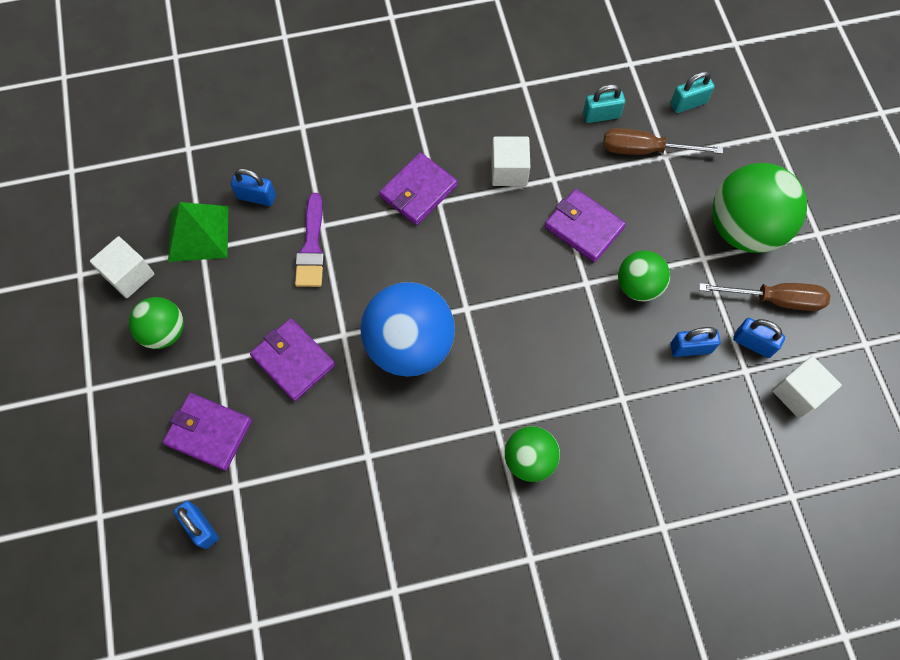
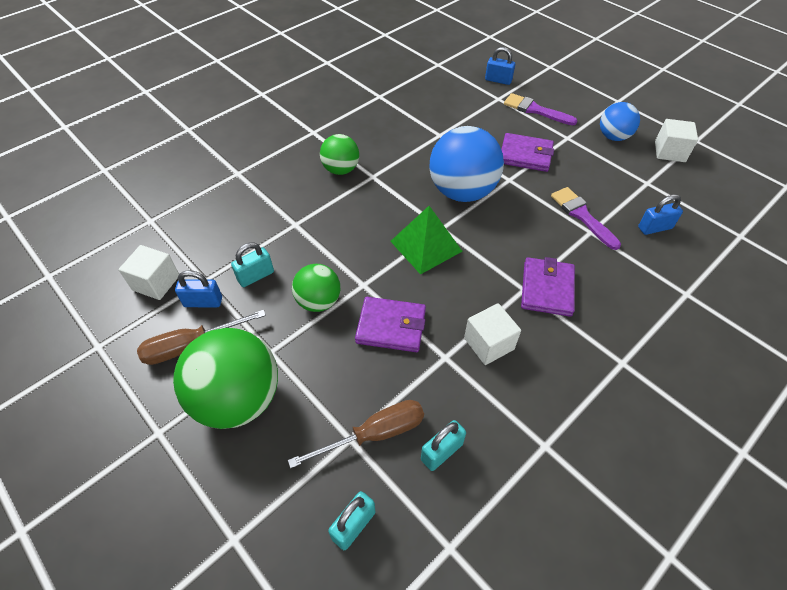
camera: 150 degrees right, 15 degrees down
green ball [129,297,184,349] -> blue ball [600,102,640,141]
purple wallet [163,393,252,471] -> purple brush [504,93,578,125]
green pyramid [168,202,228,262] -> green pyramid moved to [390,206,463,275]
blue padlock [670,327,721,357] -> turquoise padlock [231,243,274,287]

